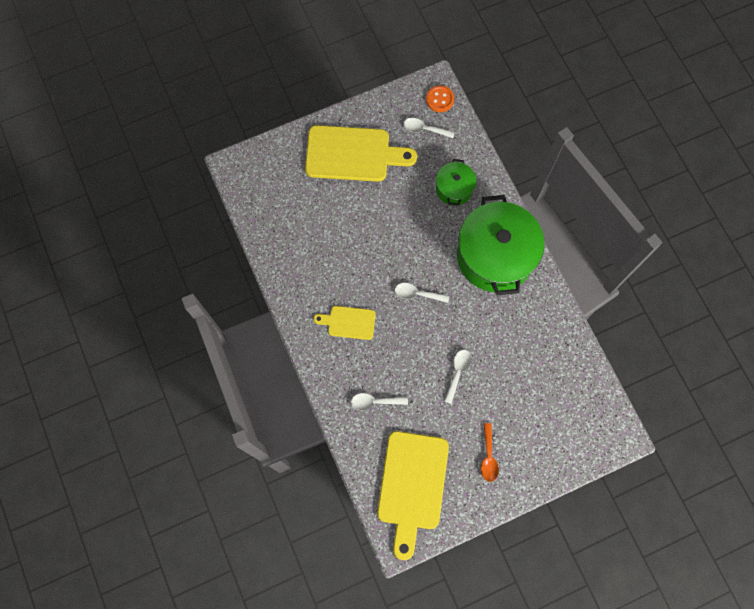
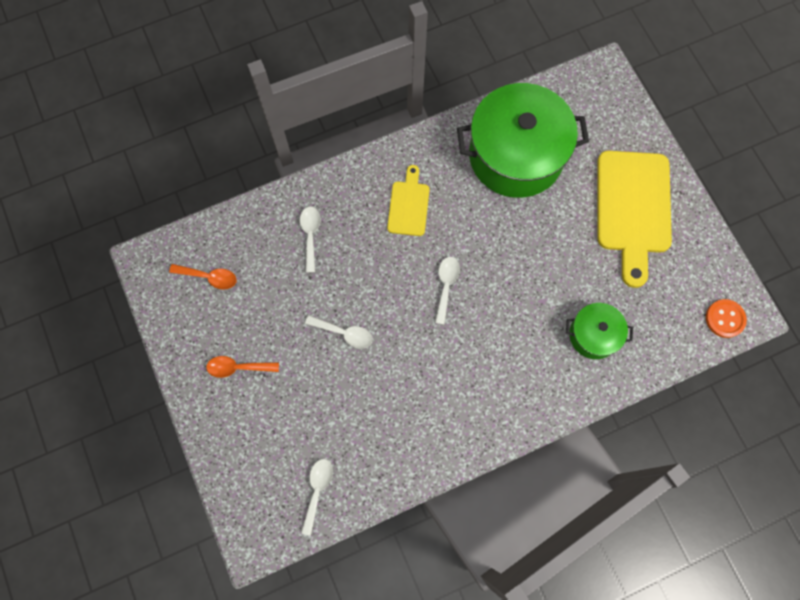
camera: 90 degrees right, 0 degrees up
yellow cutting board [377,431,449,560] -> orange spoon [169,264,237,289]
white spoon [403,118,455,138] -> white spoon moved to [301,459,333,536]
green pot [457,195,545,295] -> green pot moved to [457,83,589,198]

